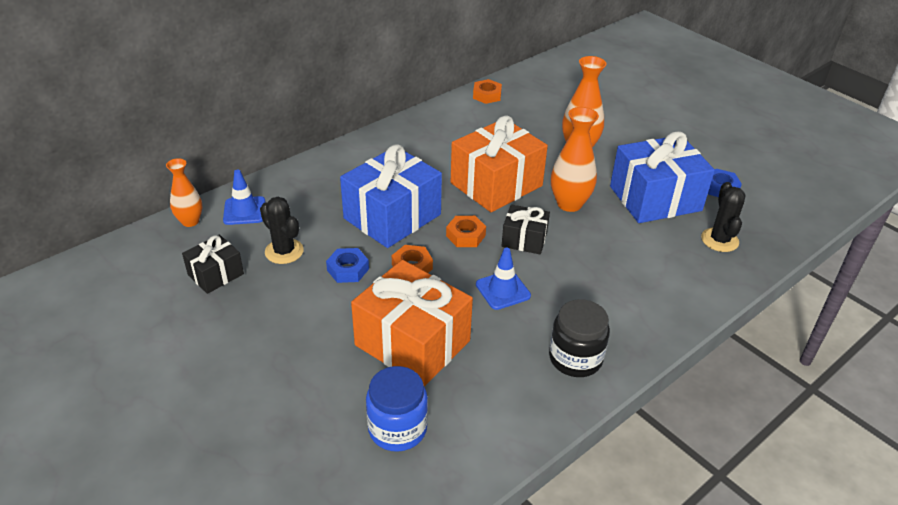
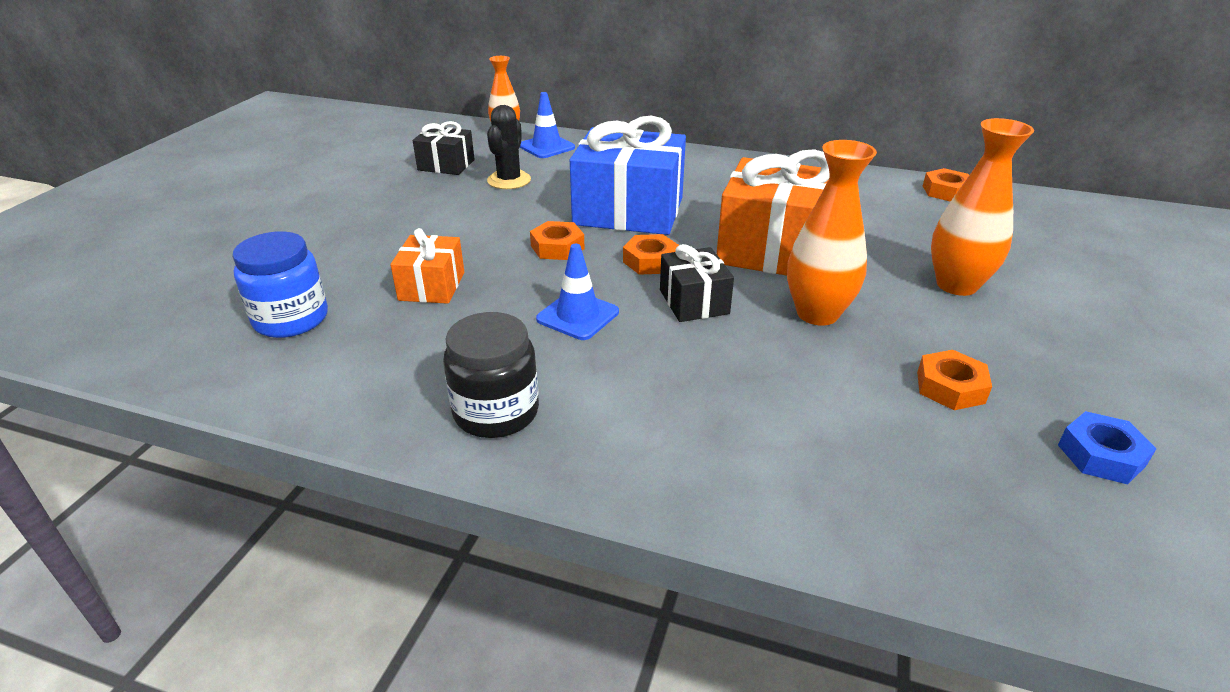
camera: 60 degrees right, 5 degrees down
blue nut [326,248,369,283] -> none
orange gift [351,260,473,387] -> orange gift [390,228,464,304], size x0.52
blue gift [610,131,715,223] -> orange nut [917,350,992,410]
black cactus [701,182,745,252] -> none

